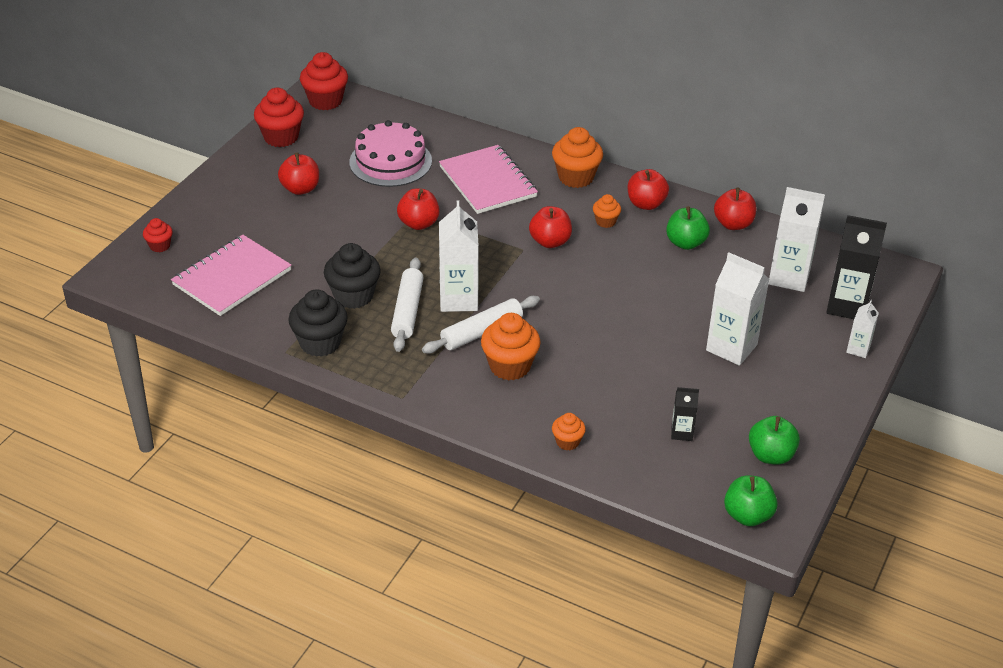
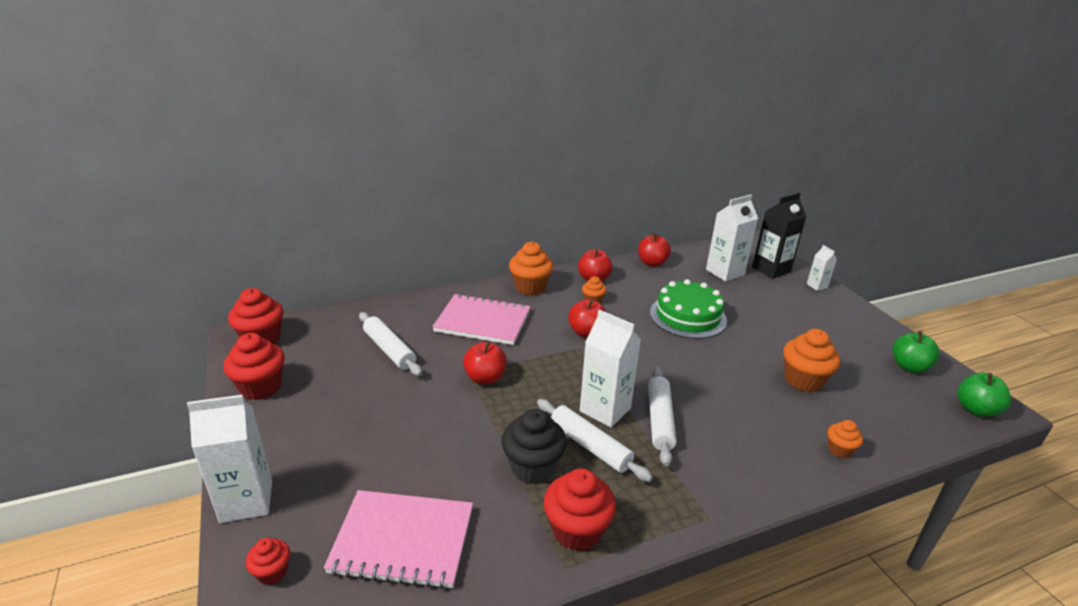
camera: 50 degrees left, 10 degrees down
pink notebook [171,235,291,316] -> pink notebook turned 75 degrees counterclockwise [324,490,473,589]
red apple [278,153,319,195] -> none
black cupcake [288,289,348,357] -> red cupcake [544,468,616,551]
pink cake [349,120,432,187] -> white rolling pin [359,312,422,376]
orange cupcake [481,313,541,381] -> orange cupcake moved to [783,329,840,392]
green apple [666,206,710,250] -> none
black carton [671,387,699,441] -> none
white carton [706,253,769,366] -> white carton moved to [187,395,272,523]
none -> green cake [650,279,727,339]

